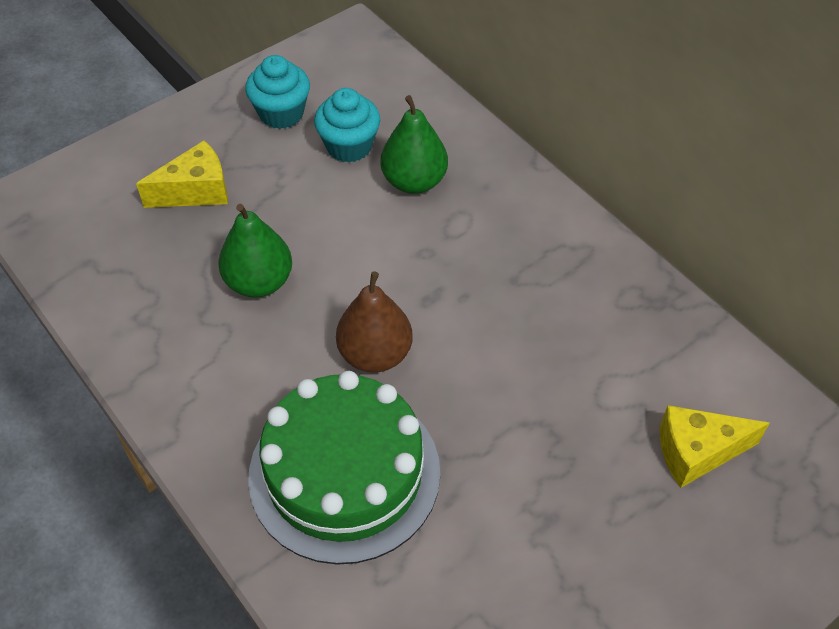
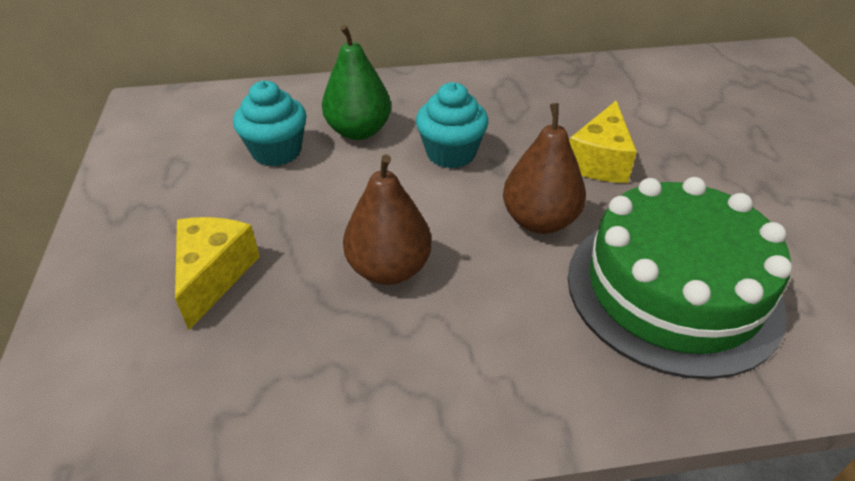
camera: 60 degrees left, 10 degrees down
green pear [218,204,292,298] -> brown pear [343,154,432,285]
turquoise cupcake [245,55,310,129] -> turquoise cupcake moved to [416,82,488,169]
yellow cheese [660,405,769,488] -> yellow cheese moved to [569,101,637,183]

